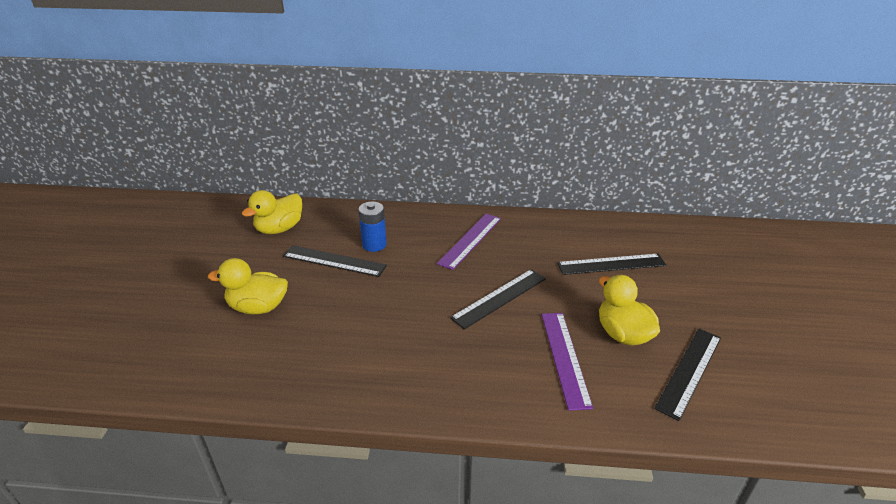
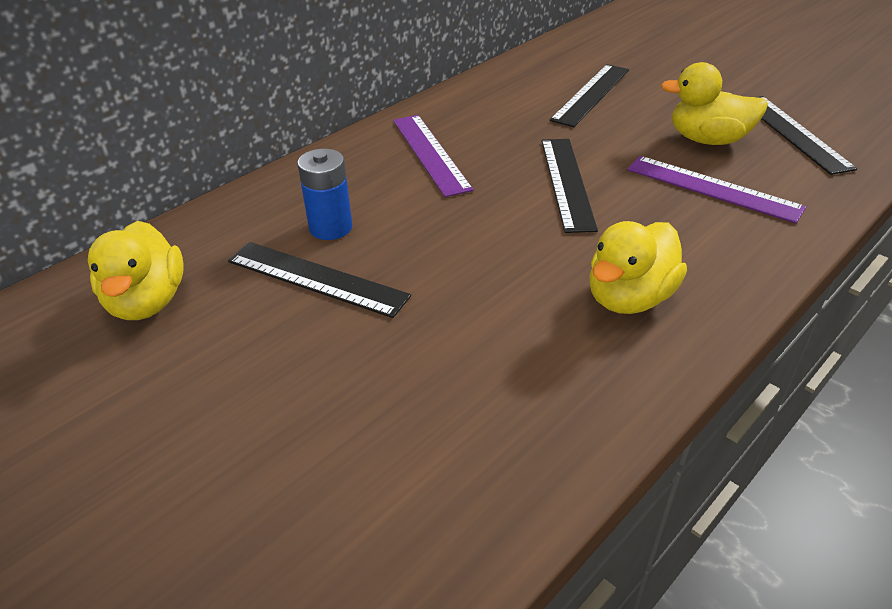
camera: 50 degrees left, 5 degrees up
yellow duck [208,258,288,314] -> yellow duck moved to [589,221,687,314]
black ruler [283,245,387,277] -> black ruler turned 60 degrees clockwise [228,242,411,318]

